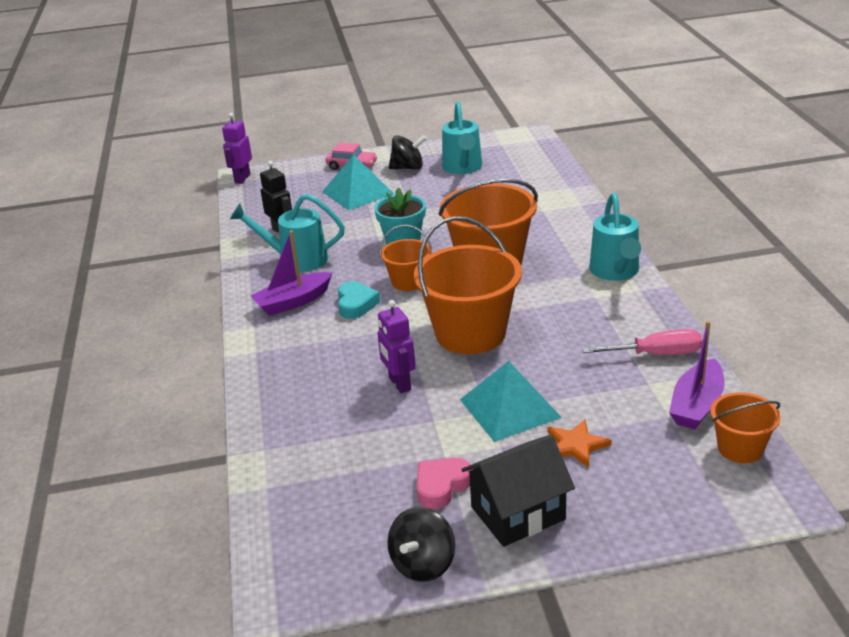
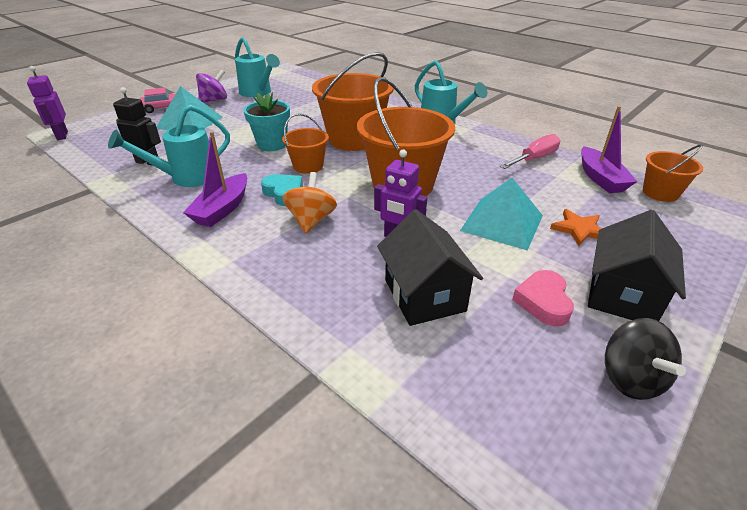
camera: 40 degrees left, 5 degrees up
black spinning top [389,135,427,169] -> purple spinning top [196,69,227,103]
none -> orange spinning top [282,172,337,234]
none -> black house [377,209,483,326]

